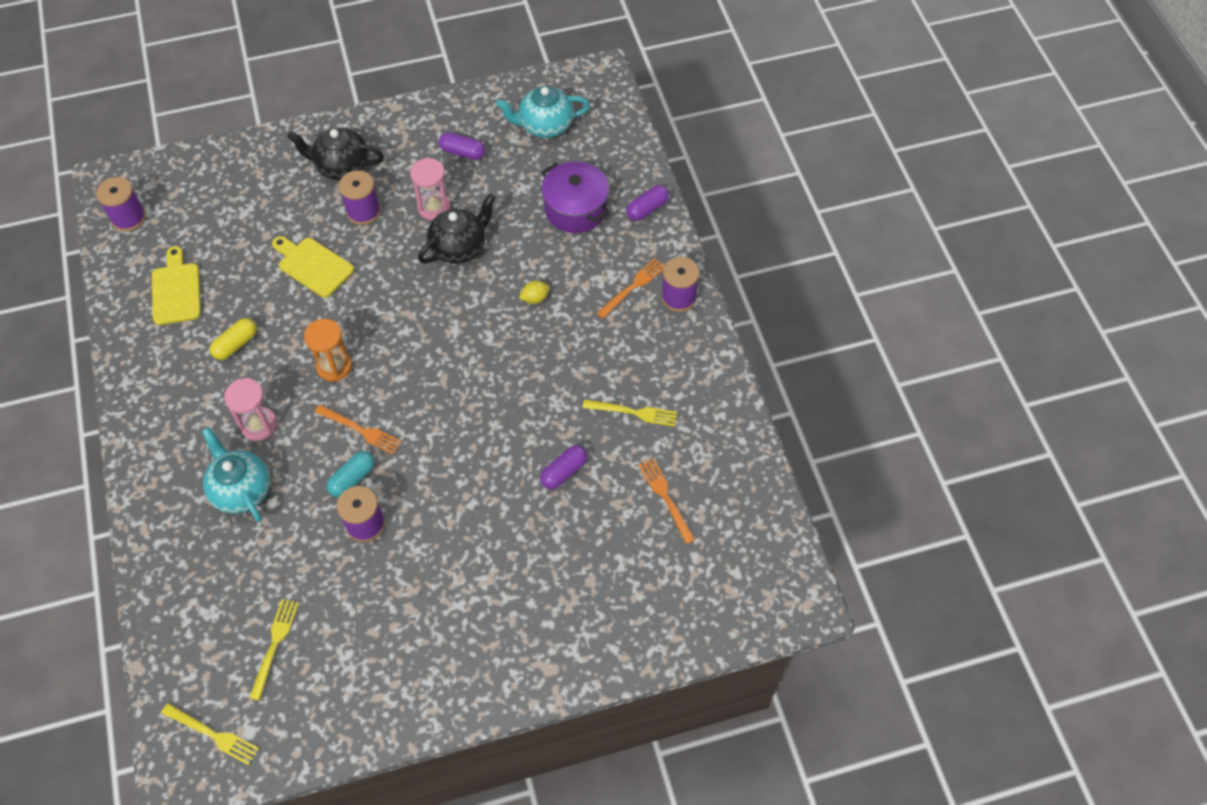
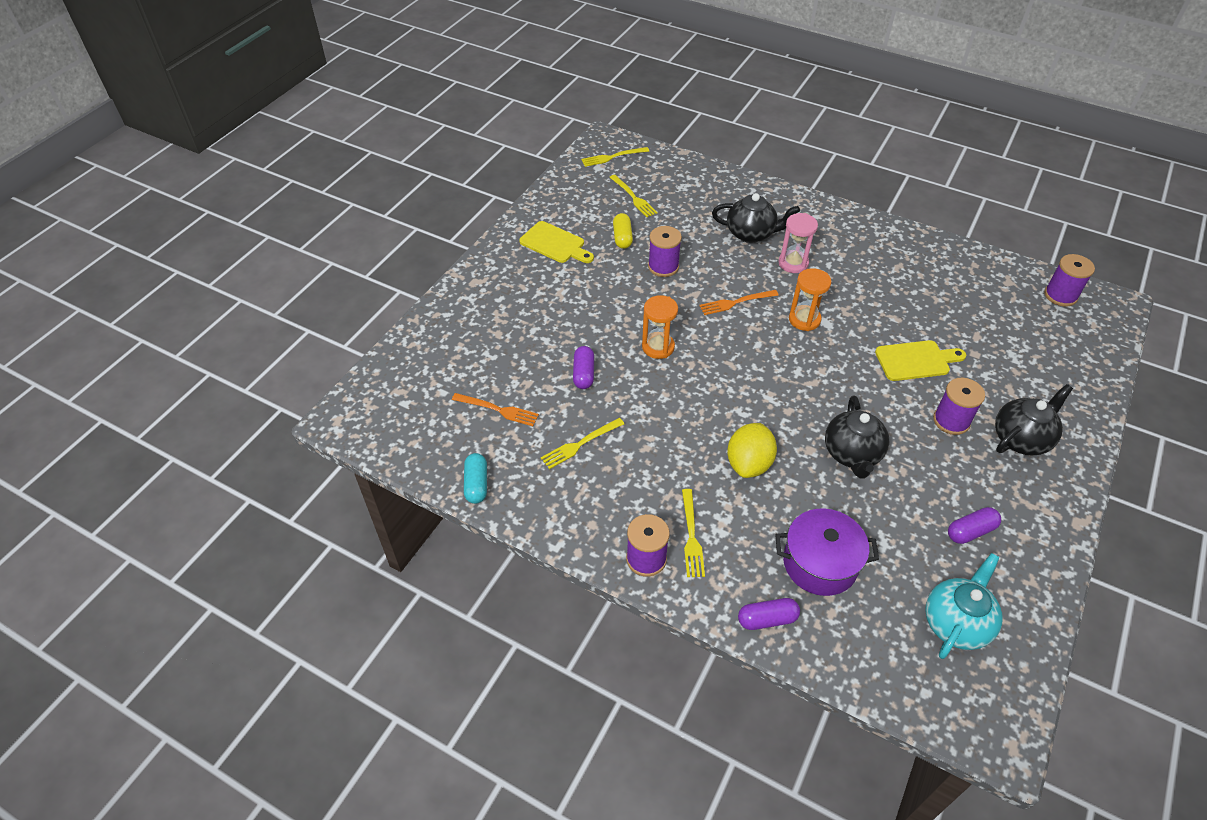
camera: 135 degrees right, 10 degrees down
yellow cutting board [152,246,201,325] -> yellow cutting board moved to [519,221,594,263]
turquoise teapot [202,427,270,522] -> black teapot [712,193,800,243]
yellow capsule [210,318,257,360] -> yellow capsule moved to [613,213,633,249]
turquoise capsule [327,451,374,497] -> turquoise capsule moved to [464,453,487,504]
pink hourglass [410,158,451,220] -> none
yellow lemon [519,281,550,304] -> yellow lemon [727,423,777,478], size x2.00
orange fork [597,258,665,319] -> yellow fork [682,489,705,577]
purple capsule [626,185,669,221] -> purple capsule turned 75 degrees clockwise [738,598,800,630]
none -> orange hourglass [642,295,678,359]

